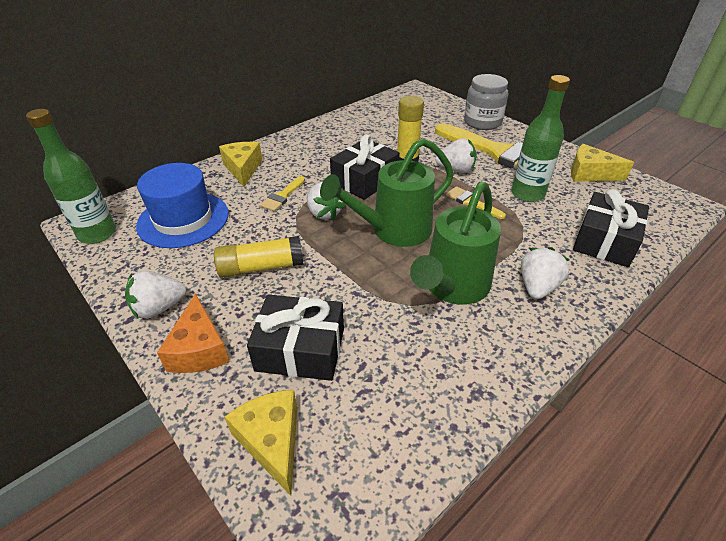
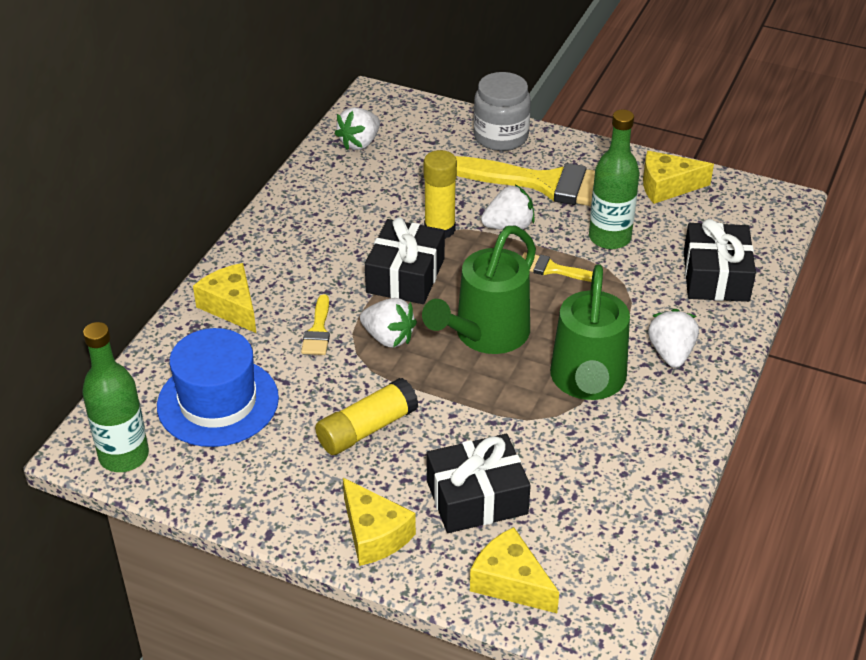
camera: 25 degrees left, 0 degrees up
white strawberry [125,270,186,319] -> white strawberry moved to [334,107,380,150]
orange cheese [157,293,230,373] -> yellow cheese [343,478,416,566]

